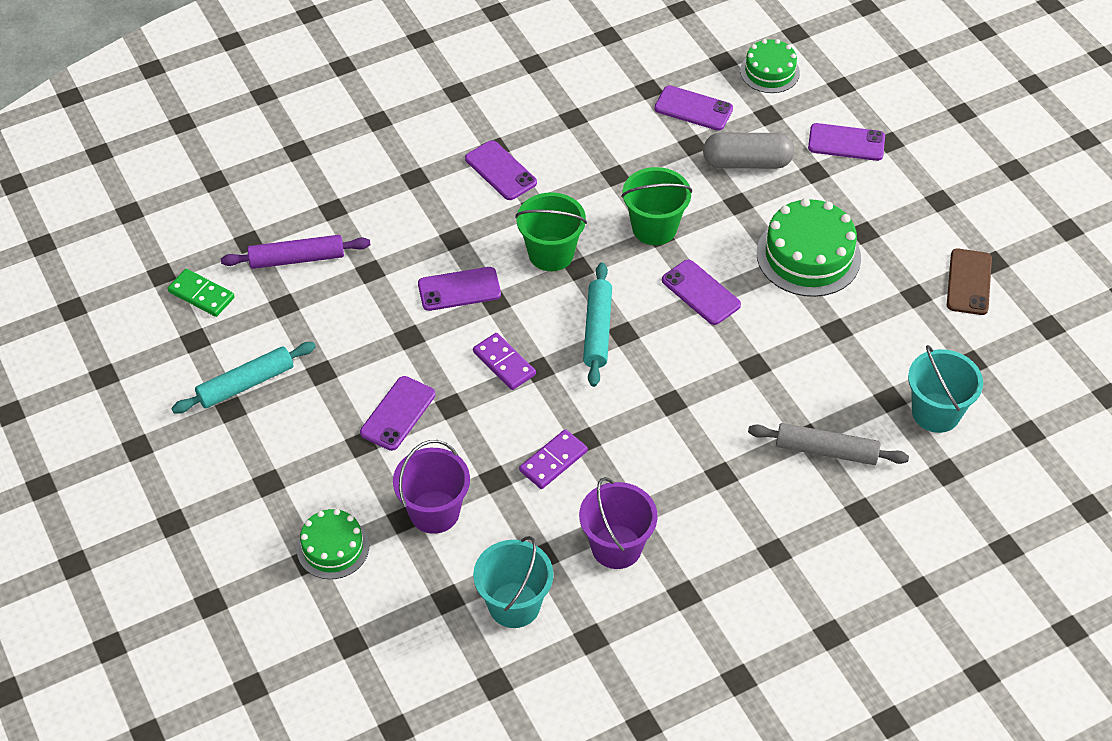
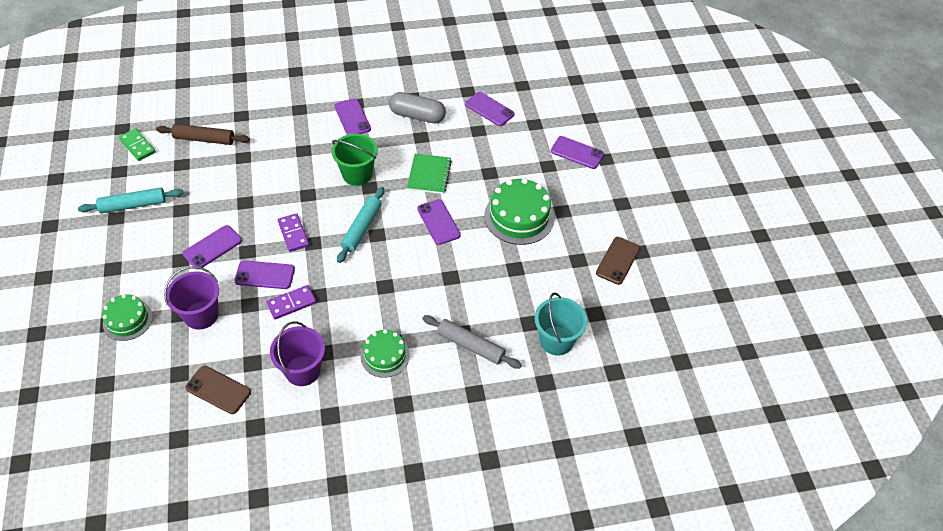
camera: 15 degrees right, 0 degrees up
purple rolling pin [221,235,370,269] -> brown rolling pin [156,124,250,145]
purple phone [418,267,501,311] -> purple phone moved to [234,260,295,289]
turquoise bucket [473,536,553,628] -> brown phone [185,366,251,414]
green bucket [621,167,692,245] -> green notebook [407,154,452,194]
grey capsule [703,133,794,169] -> grey capsule moved to [389,92,446,123]
green cake [740,39,800,93] -> green cake moved to [361,329,410,378]

